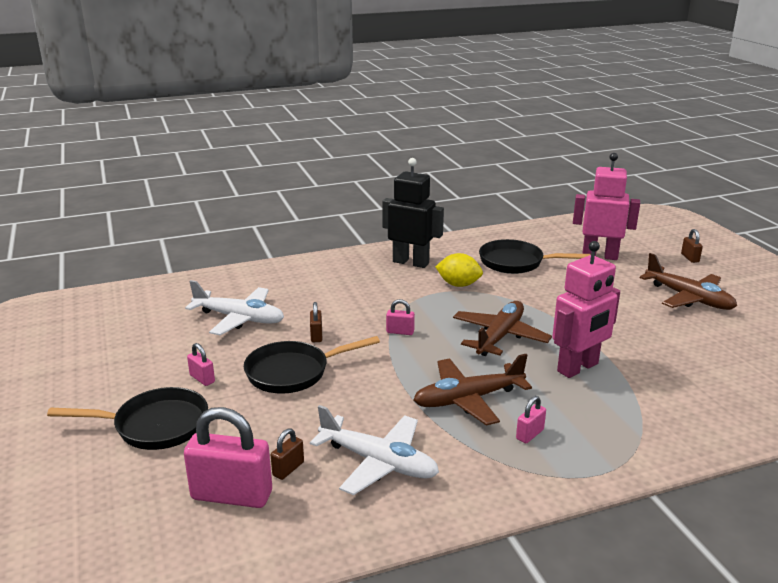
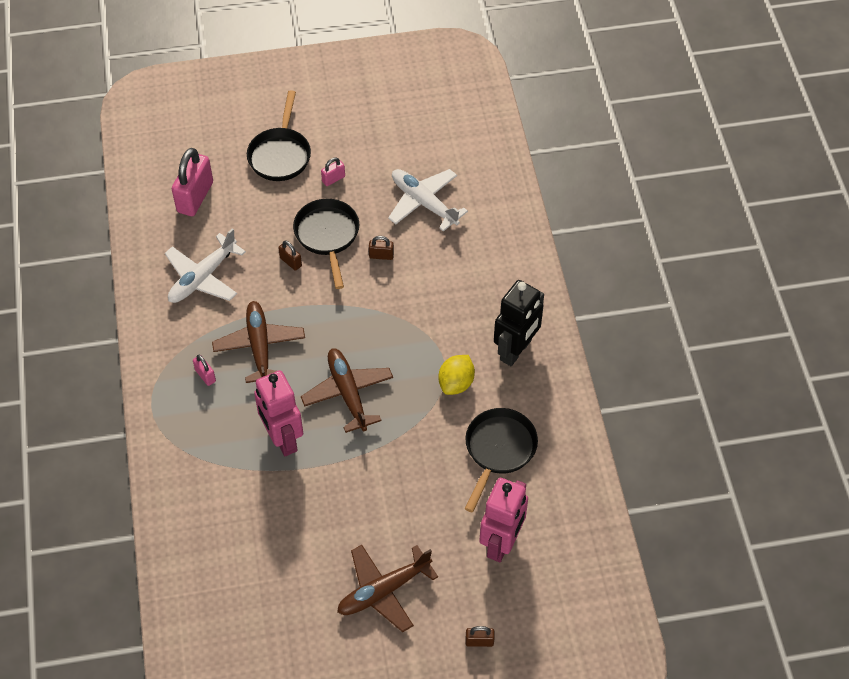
camera: 100 degrees right, 30 degrees up
white plane [185,280,284,335] -> white plane turned 105 degrees clockwise [388,169,468,232]
brown padlock [271,428,304,480] -> brown padlock moved to [278,240,302,271]
pink padlock [386,299,415,335] -> none
brown plane [453,301,552,356] -> brown plane turned 150 degrees counterclockwise [301,349,393,433]

